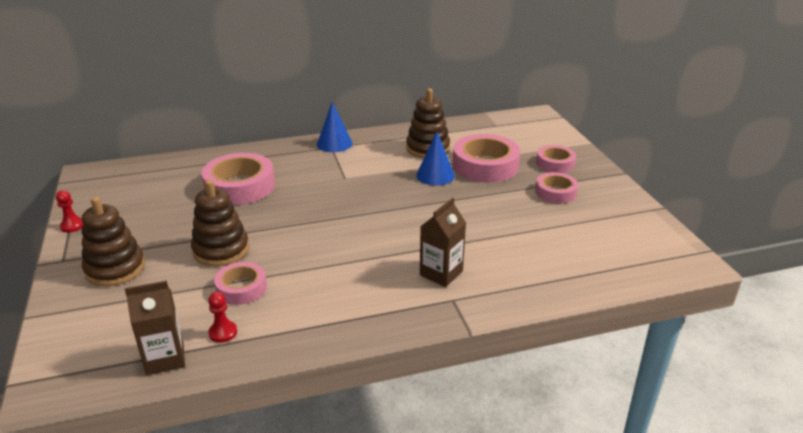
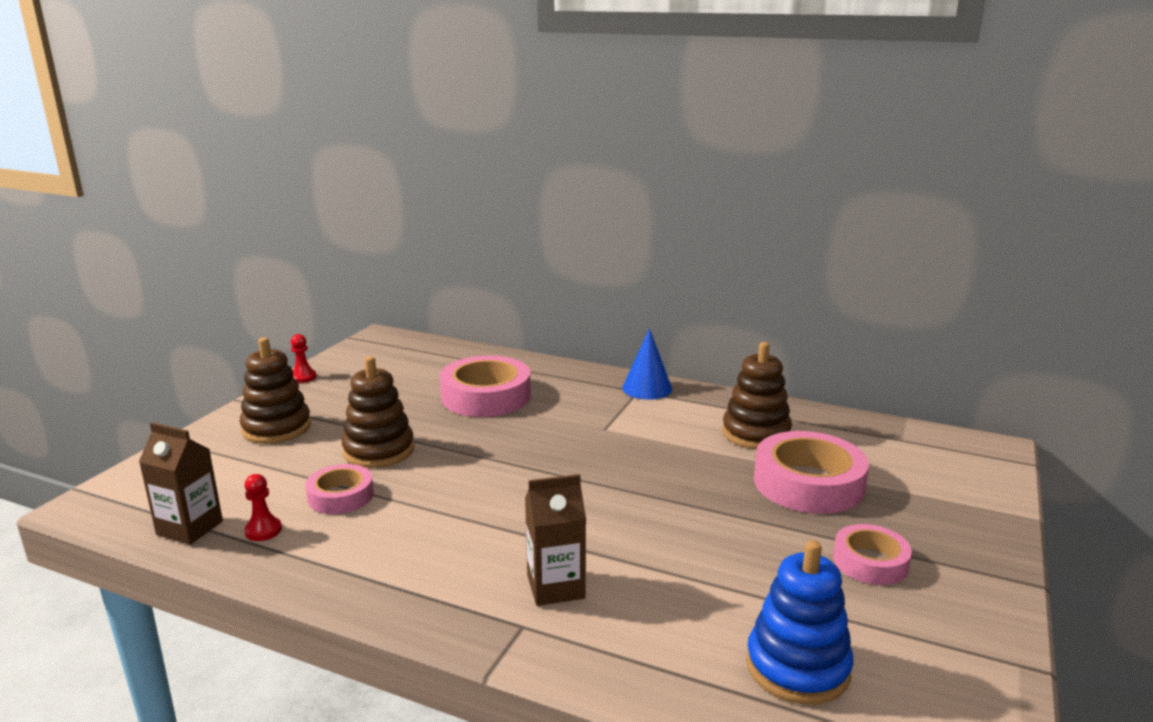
camera: 40 degrees right, 10 degrees down
blue cone [416,131,455,186] -> none
pink tape [536,145,576,173] -> none
none -> blue stacking toy [746,540,854,705]

